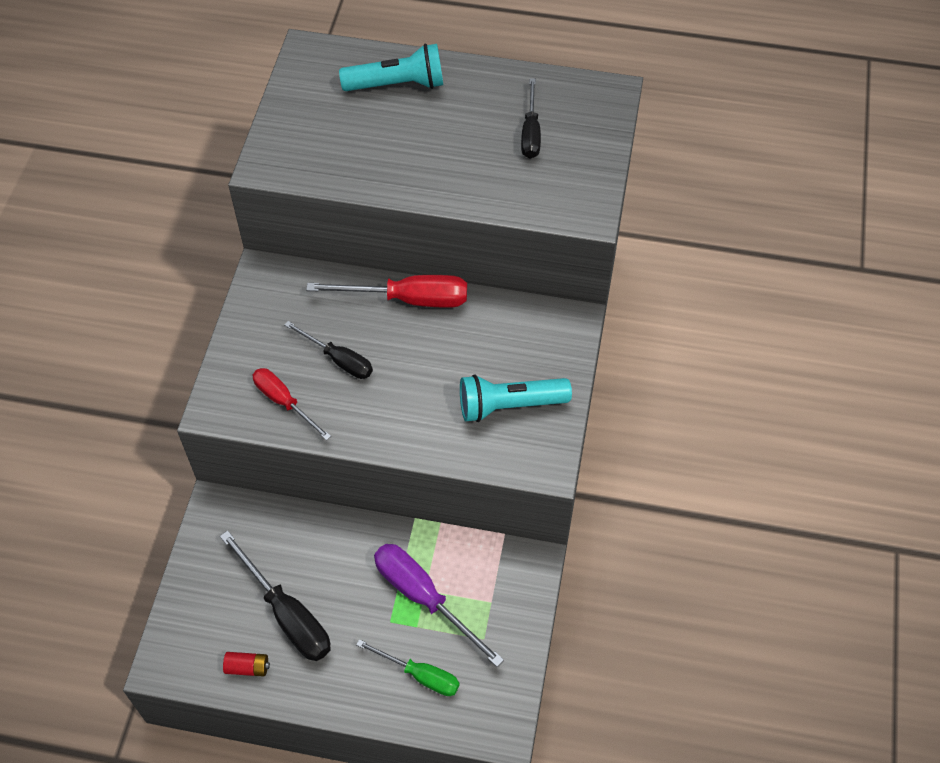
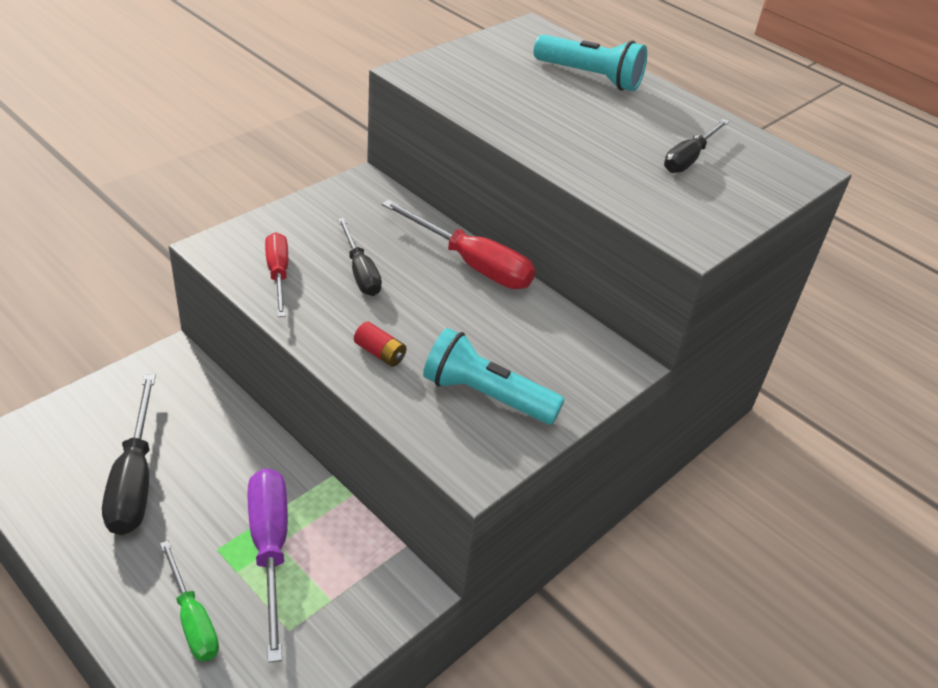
camera: 30 degrees right, 15 degrees down
red battery [223,652,270,677] -> red battery moved to [354,322,407,367]

